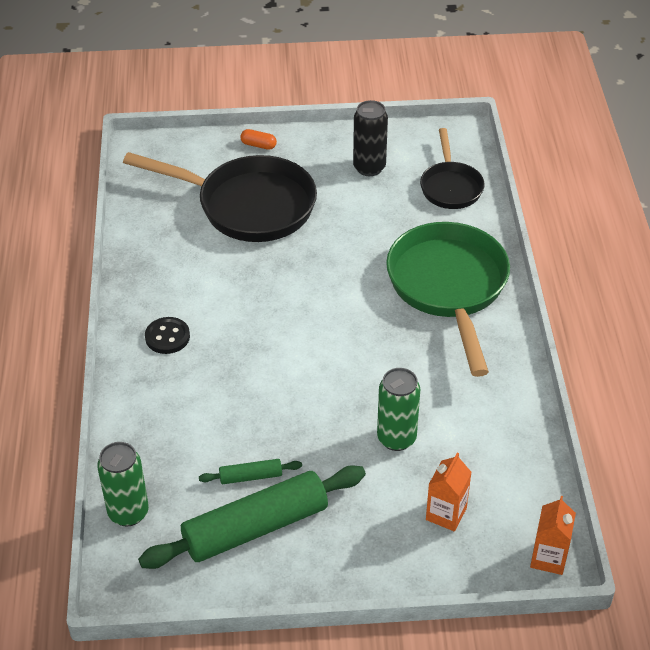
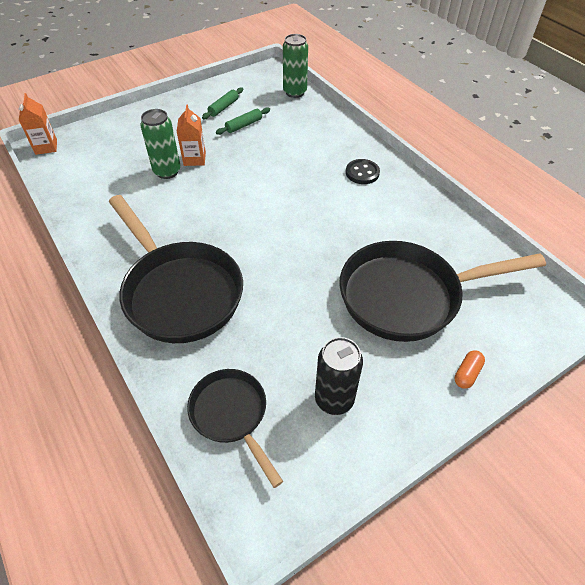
camera: 150 degrees right, 5 degrees up
green rolling pin [138,465,366,569] -> green rolling pin [202,87,243,119], size x0.44
orange capsule [240,129,277,150] -> orange capsule turned 45 degrees counterclockwise [455,351,485,389]
green pan [386,222,510,377] -> black pan [109,195,243,343]
orange carton [426,453,472,531] -> orange carton moved to [176,105,206,166]

